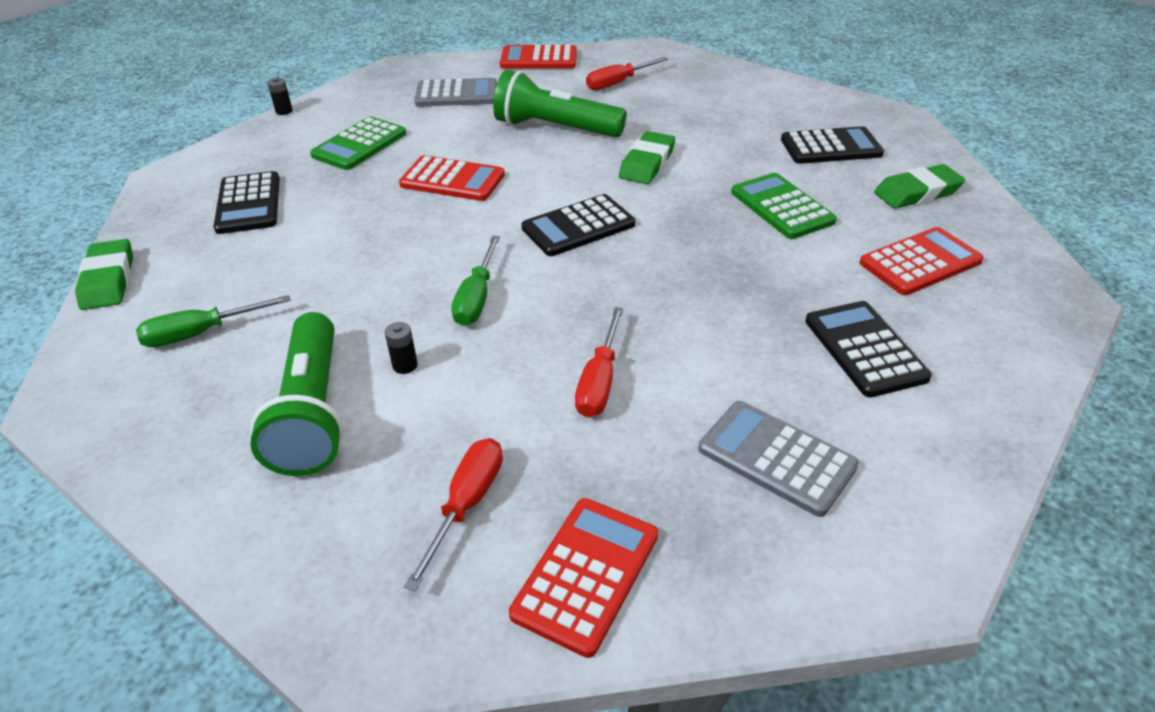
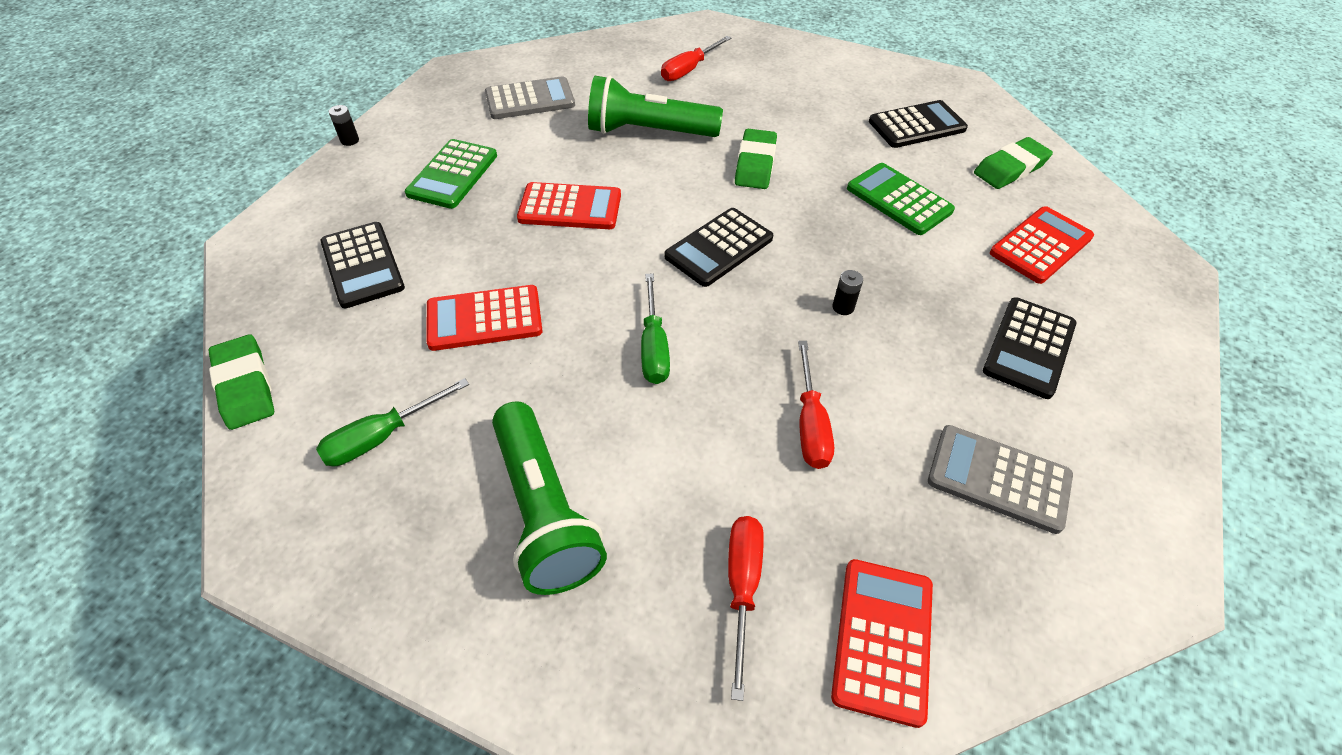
camera: 15 degrees left, 10 degrees up
black battery [385,322,418,374] -> black battery moved to [833,270,863,315]
red calculator [500,45,577,69] -> red calculator moved to [427,285,543,351]
black calculator [805,301,932,397] -> black calculator turned 120 degrees counterclockwise [983,297,1076,399]

